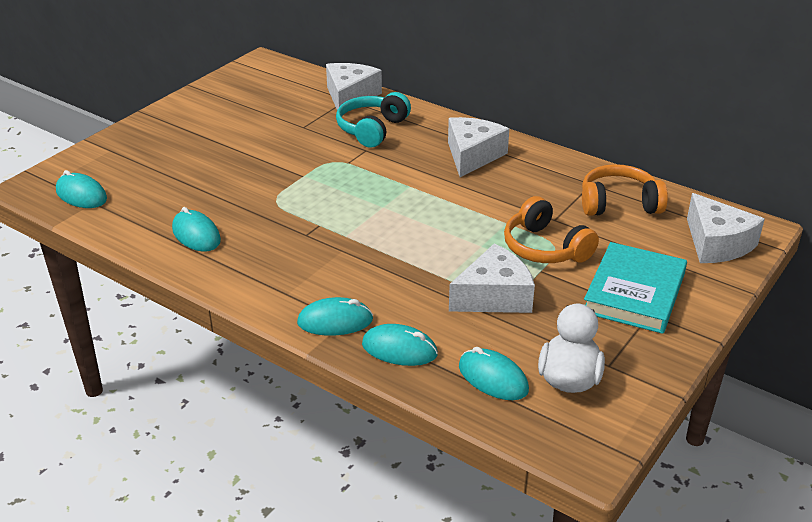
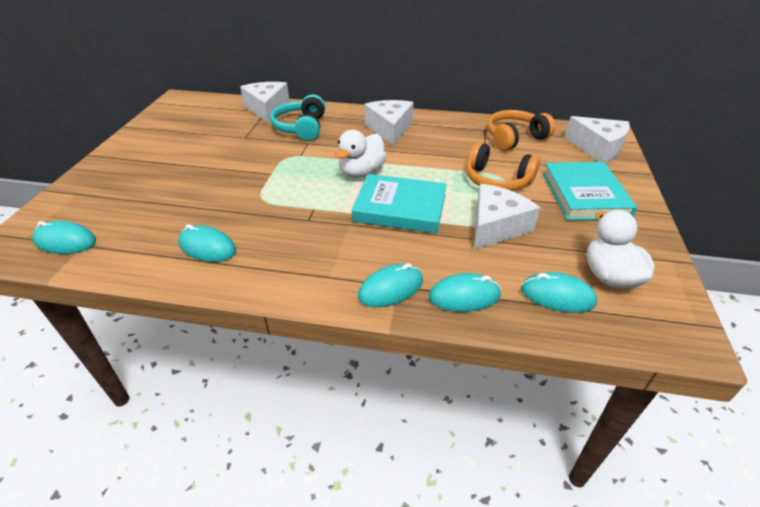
camera: 25 degrees left, 5 degrees up
none -> white duck [335,130,387,177]
none -> turquoise book [352,174,447,233]

